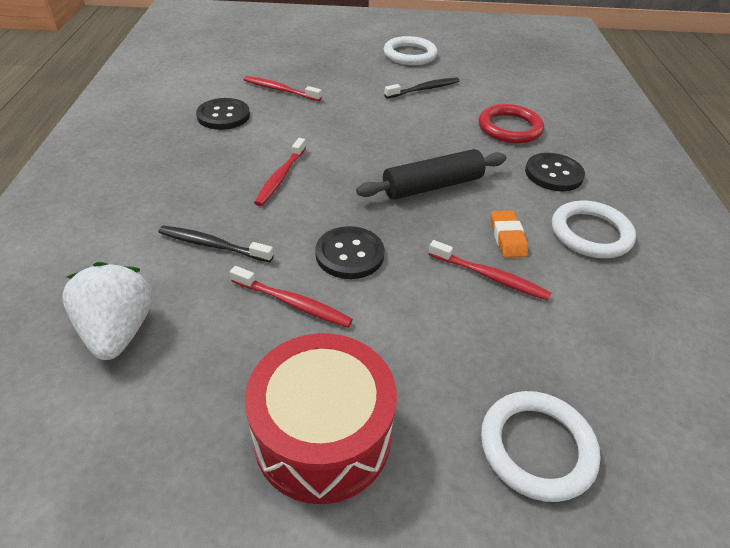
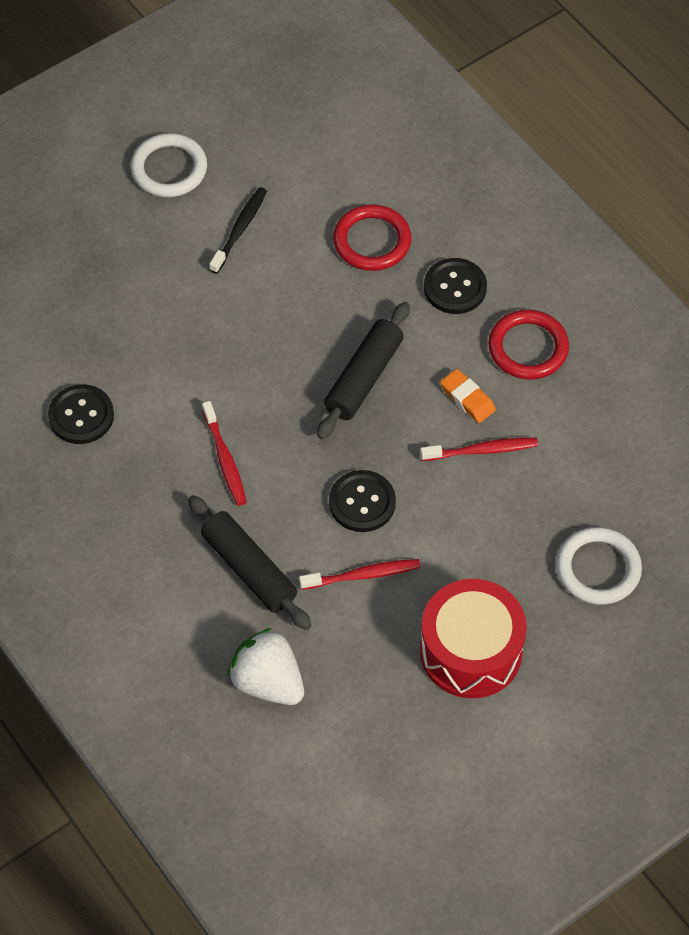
camera: 35 degrees left, 15 degrees up
black toothbrush [159,226,274,263] -> black rolling pin [188,495,312,630]
red toothbrush [244,76,322,101] -> none
white ring [552,200,636,258] -> red ring [488,310,569,380]

